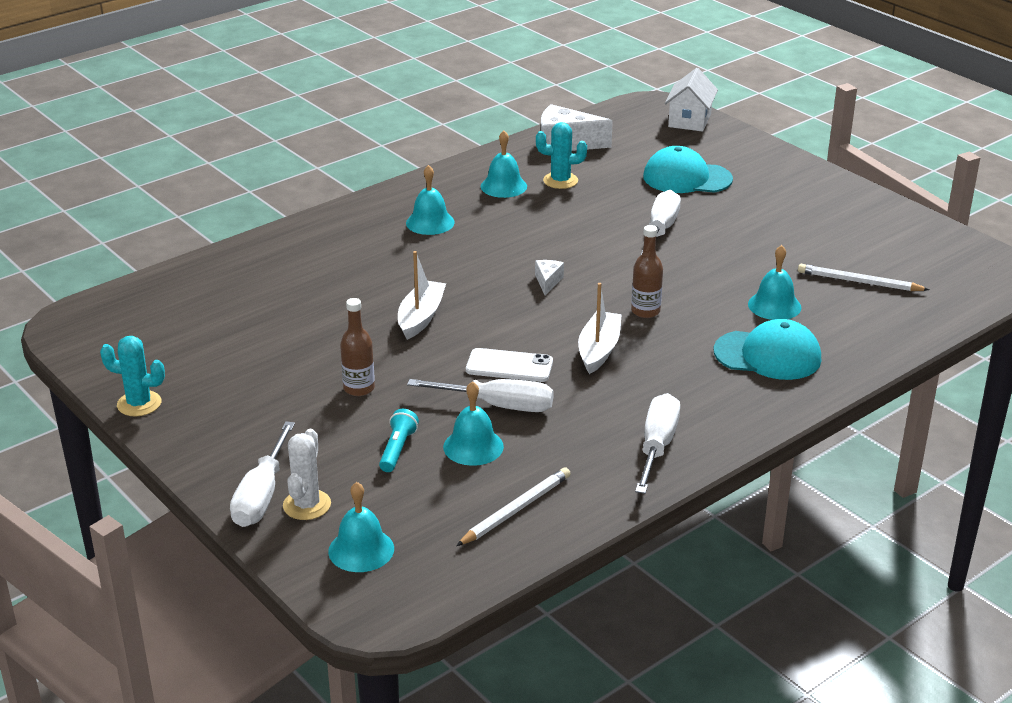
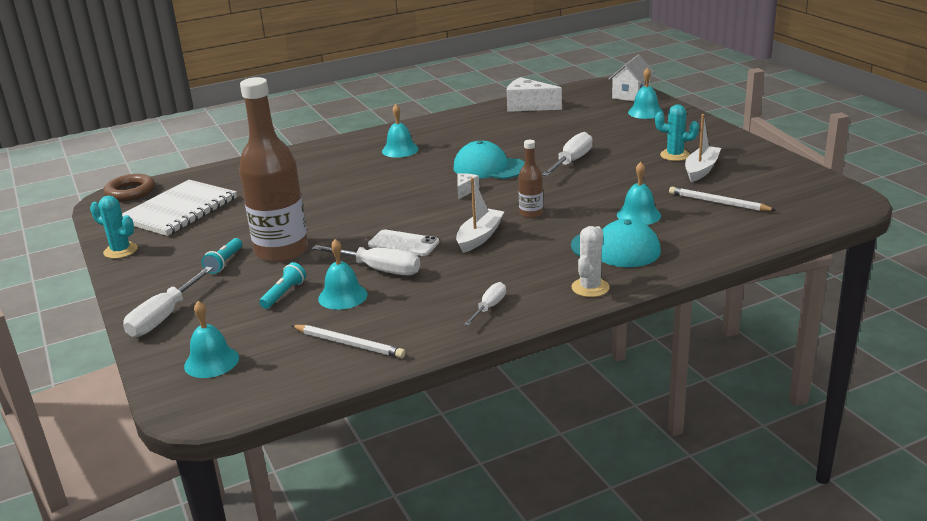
camera: 15 degrees right, 5 degrees down
white cactus [283,429,331,520] -> white cactus moved to [572,226,610,297]
brown bottle [340,298,375,396] -> brown bottle [239,77,308,262], size x2.19
white boat [398,251,446,340] -> white boat moved to [685,114,721,182]
white pencil [456,467,571,546] -> white pencil turned 60 degrees clockwise [291,325,406,358]
turquoise bell [481,131,527,198] -> turquoise bell moved to [628,68,664,119]
turquoise cactus [536,122,587,189] -> turquoise cactus moved to [655,104,699,161]
white screwdriver [635,393,680,494] -> white screwdriver [464,282,506,326], size x0.60
turquoise cap [643,146,733,193] -> turquoise cap moved to [454,140,525,179]
none -> brown ring [104,174,155,201]
none -> white notebook [122,180,237,236]
none -> turquoise flashlight [202,238,242,274]

